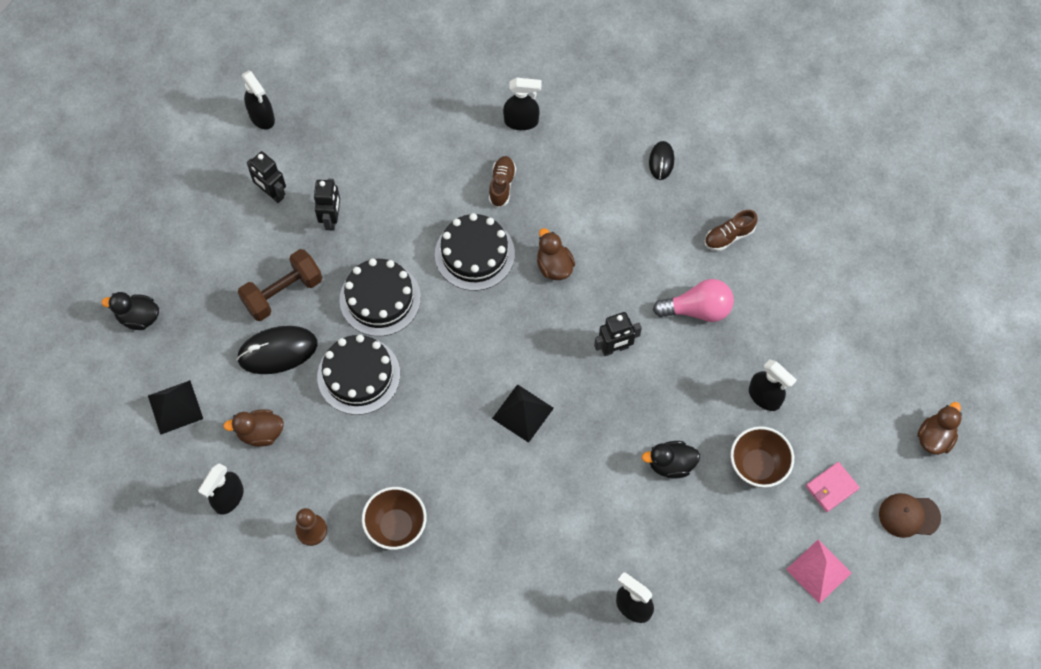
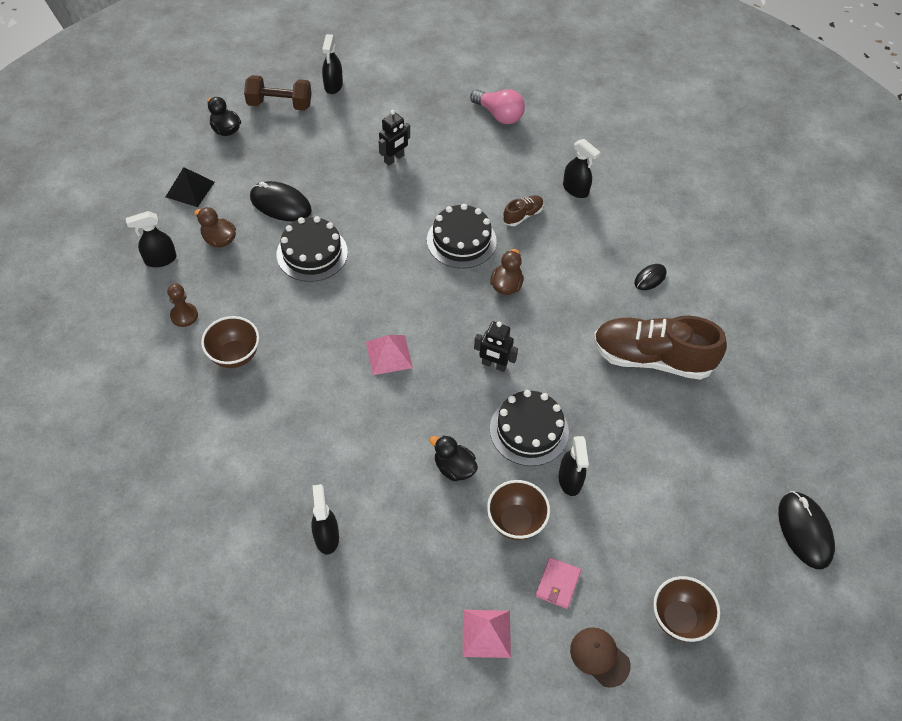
camera: 40 degrees right, 10 degrees down
brown dumbbell [238,249,322,321] -> brown dumbbell moved to [244,75,311,111]
black spray bottle [242,71,275,130] -> black spray bottle moved to [322,34,343,94]
black robot [246,151,286,203] -> none
black cake [340,259,421,336] -> black cake moved to [490,390,569,466]
black pyramid [492,384,554,443] -> pink pyramid [366,335,413,375]
pink light bulb [653,279,734,322] -> pink light bulb moved to [470,89,525,124]
brown shoe [704,210,758,251] -> brown shoe [593,316,727,380], size x2.30
pink wallet [806,462,860,512] -> pink wallet turned 75 degrees counterclockwise [535,557,581,609]
brown duck [917,402,962,455] -> brown bowl [653,576,720,642]
none -> black mouse [778,491,835,569]

